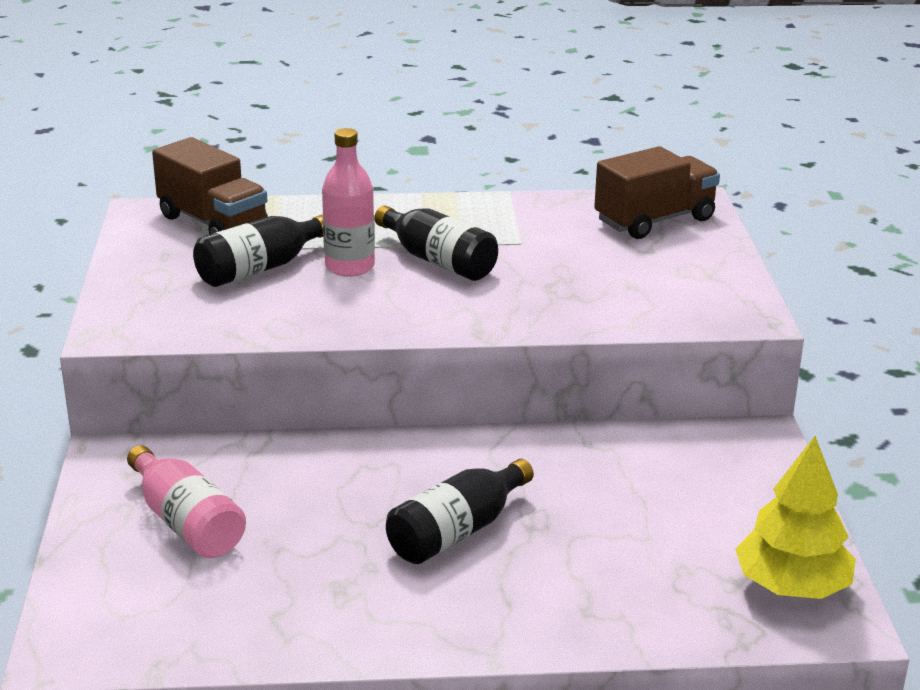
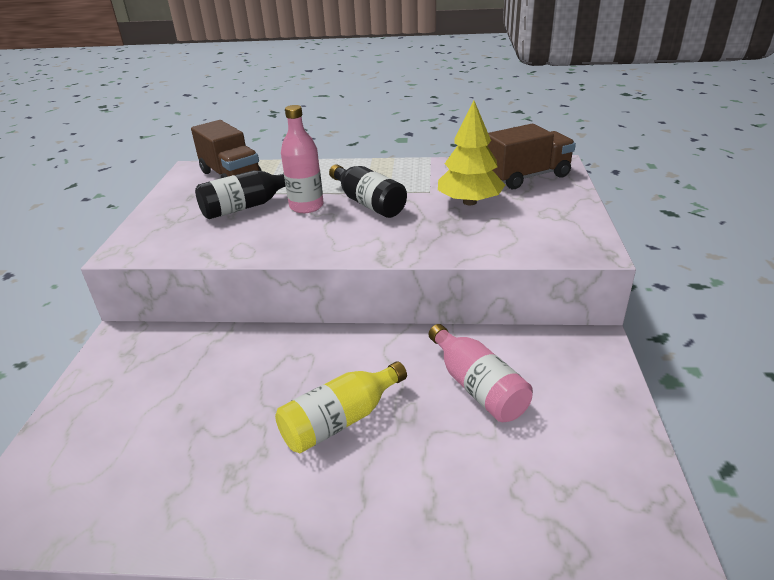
camera: 10 degrees right, 5 degrees up
pink bottle [127,445,246,558] -> pink bottle moved to [429,324,533,422]
black bottle [386,459,534,564] -> yellow bottle [275,361,407,453]
yellow tree [735,436,856,599] -> yellow tree moved to [438,101,505,205]

